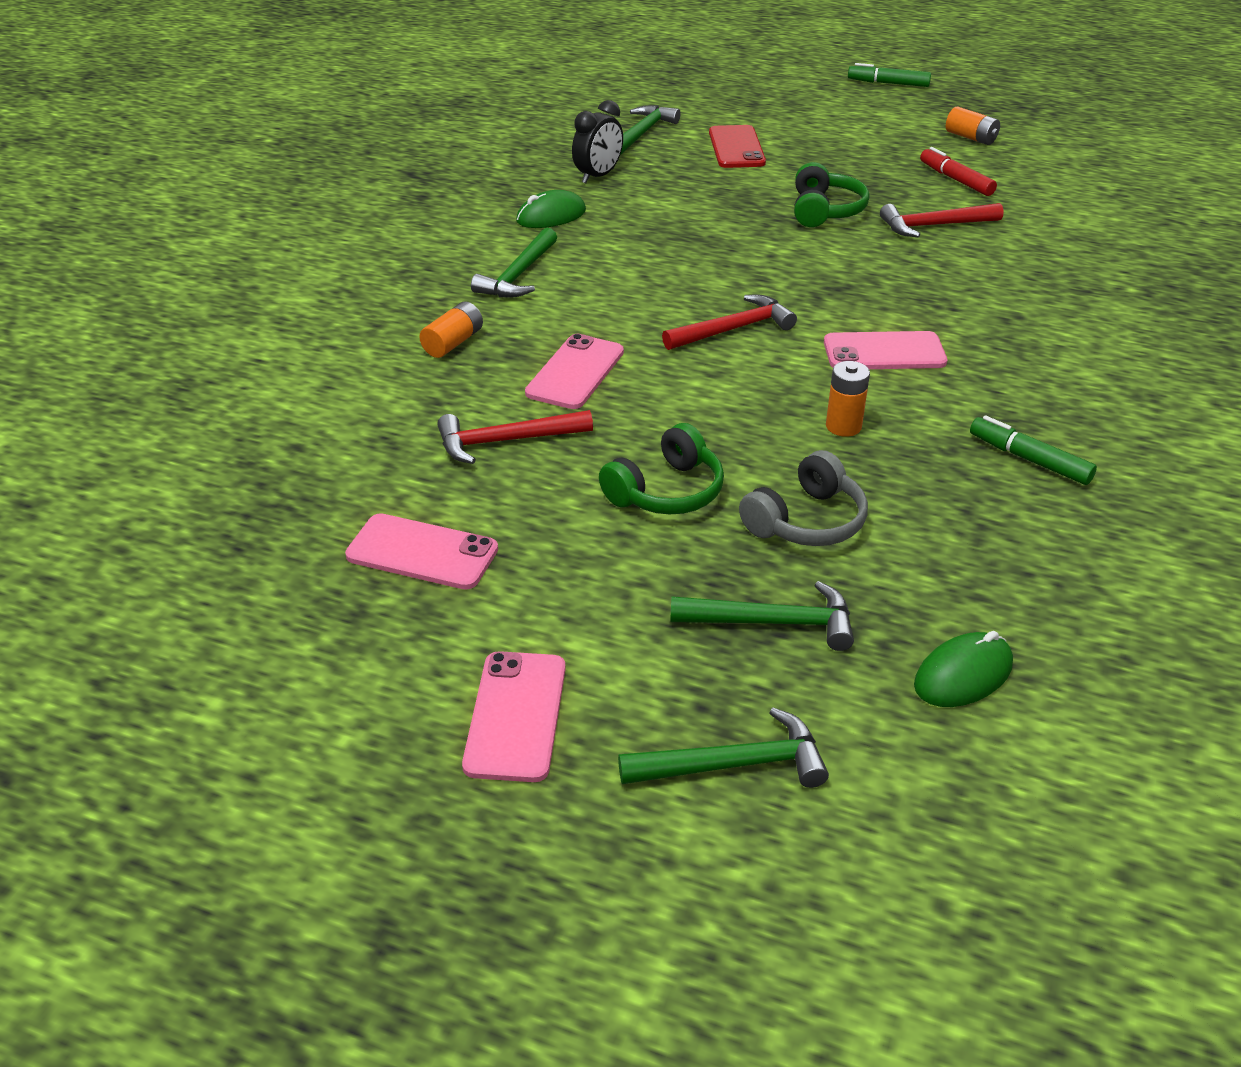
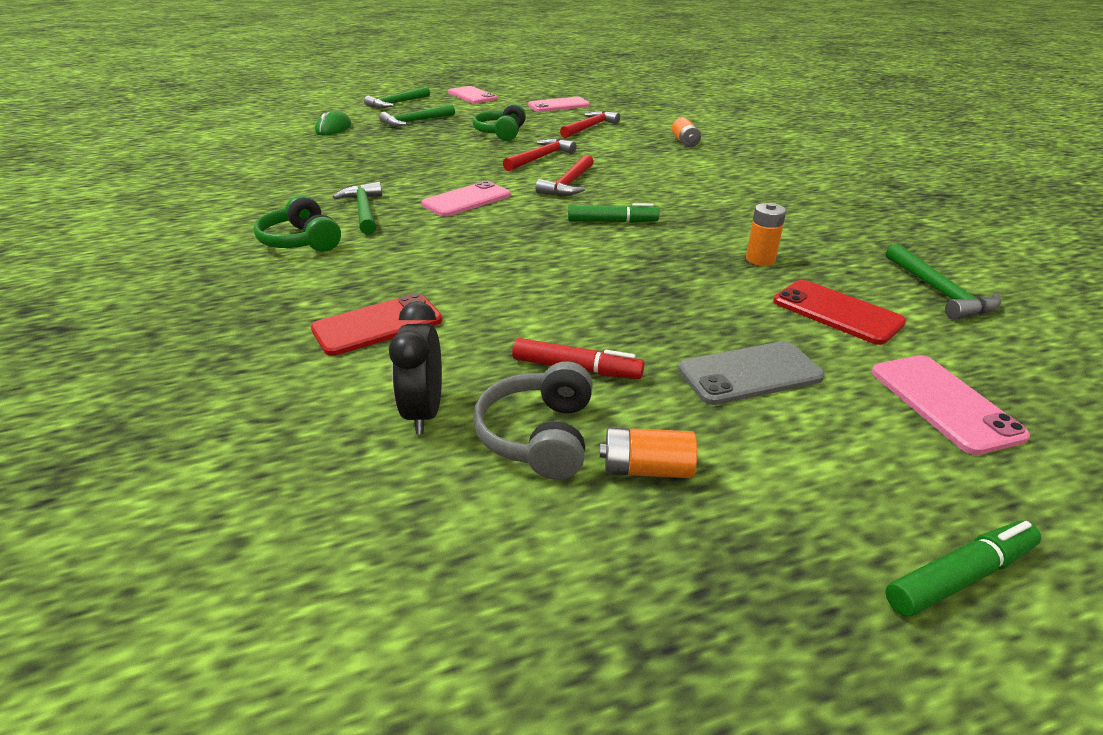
camera: 140 degrees right, 5 degrees down
green hammer [471,227,557,298] -> green hammer moved to [333,182,382,235]
green mouse [516,190,586,228] -> none
pink phone [525,334,624,409] -> pink phone moved to [872,355,1030,455]
black clock [572,100,623,183] -> black clock moved to [389,301,442,434]
grey headphones [739,450,868,546] -> grey headphones moved to [473,361,593,480]
green headphones [794,162,869,227] -> green headphones moved to [253,195,341,252]
orange battery [826,361,870,437] -> orange battery moved to [746,203,786,266]
red hammer [880,203,1004,237] -> red hammer moved to [503,138,577,171]
green marker [970,416,1097,485] -> green marker moved to [568,203,660,223]
none -> red phone [311,293,442,356]
none -> grey phone [678,341,825,405]

